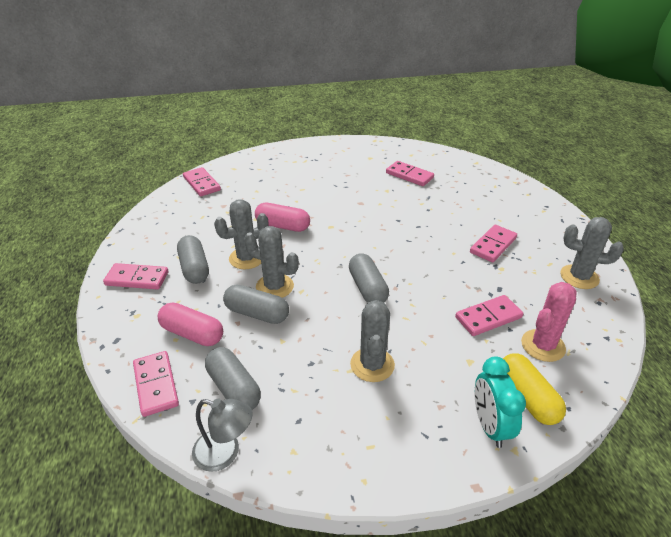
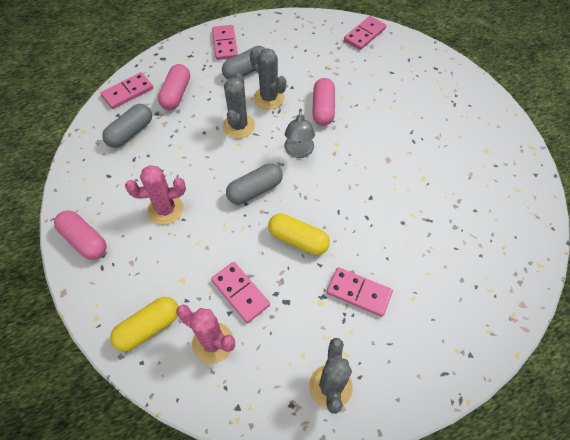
camera: 75 degrees right, 20 degrees up
grey lamp [192,398,253,472] -> grey lamp moved to [284,109,315,158]
grey capsule [223,284,289,324] -> none
grey cactus [350,300,395,382] -> pink cactus [125,165,186,225]
pink domino [386,161,434,186] -> none
turquoise clock [475,357,526,448] -> none
none -> pink capsule [54,210,107,260]
none -> yellow capsule [268,213,330,255]

